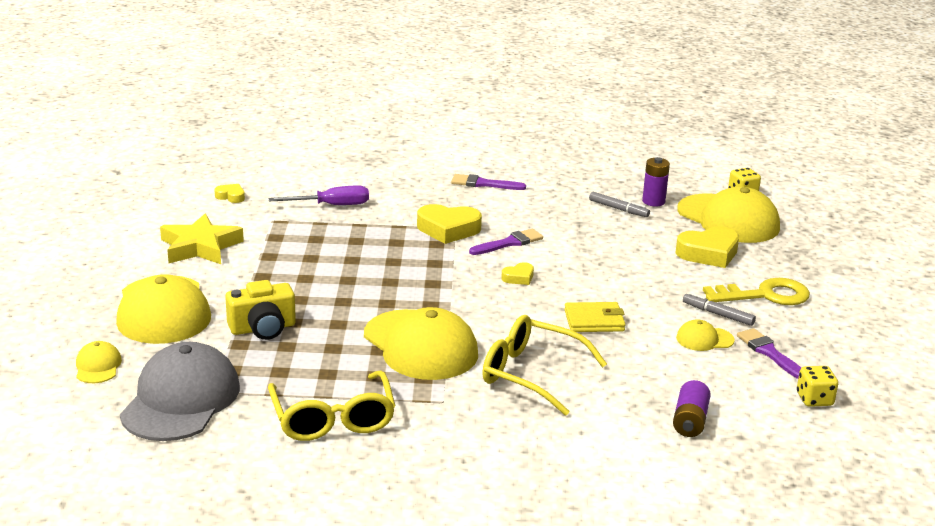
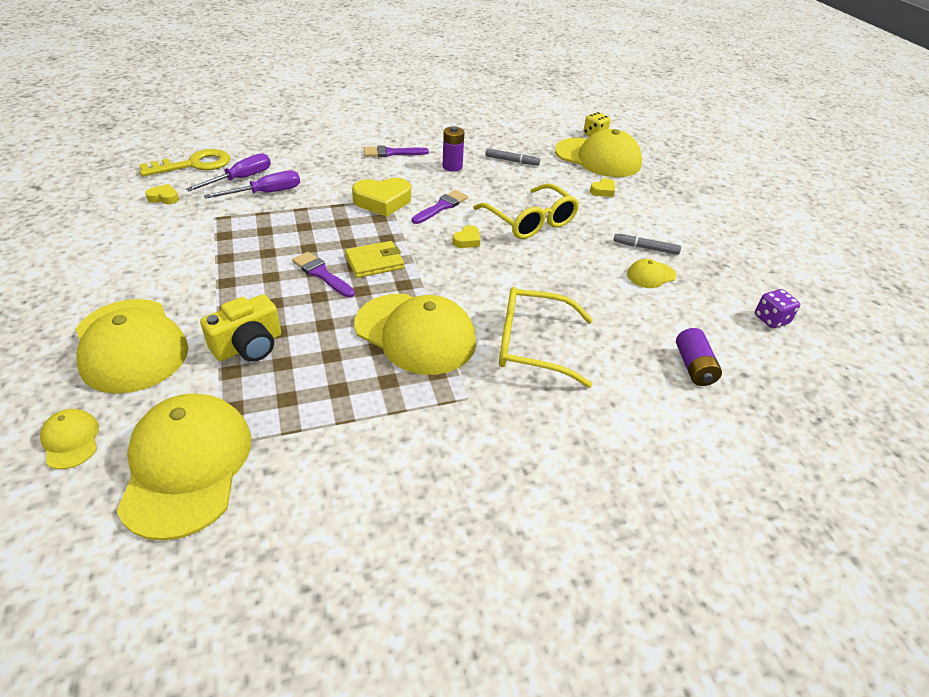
camera: 20 degrees left, 15 degrees up
grey cap [120,342,240,441] -> yellow cap [116,393,251,541]
yellow star [160,214,244,264] -> none
yellow glasses [268,371,396,441] -> yellow glasses moved to [473,184,579,239]
yellow wallet [564,302,626,332] -> yellow wallet moved to [345,241,404,278]
purple battery [642,157,670,206] -> purple battery moved to [443,126,464,172]
yellow heart [675,226,739,268] -> yellow heart [590,178,615,197], size x0.51
yellow key [703,278,810,305] -> yellow key moved to [139,149,230,176]
purple brush [737,328,801,379] -> purple brush moved to [292,252,355,298]
yellow dice [797,366,838,407] -> purple dice [755,289,800,328]
none -> purple screwdriver [186,153,271,192]

